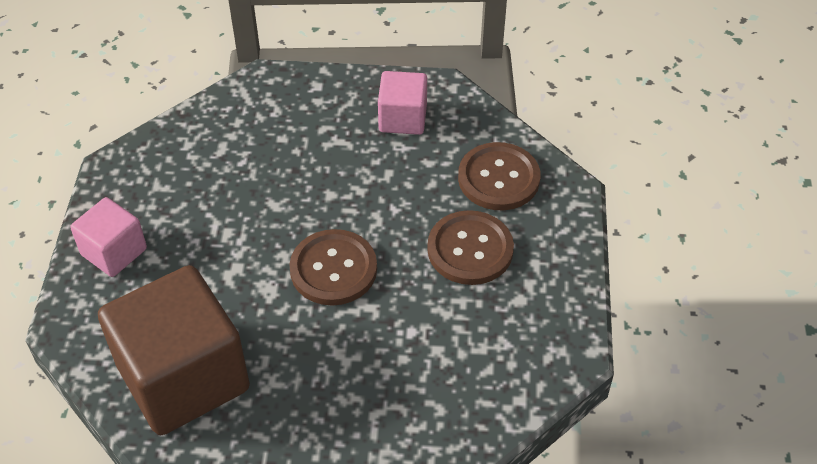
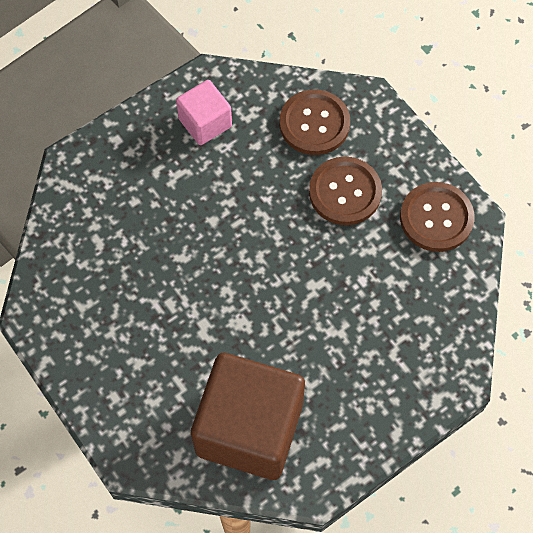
camera: 40 degrees left, 15 degrees up
pink cube [70,197,147,277] -> none
brown button [290,229,377,306] -> brown button moved to [400,182,474,252]

